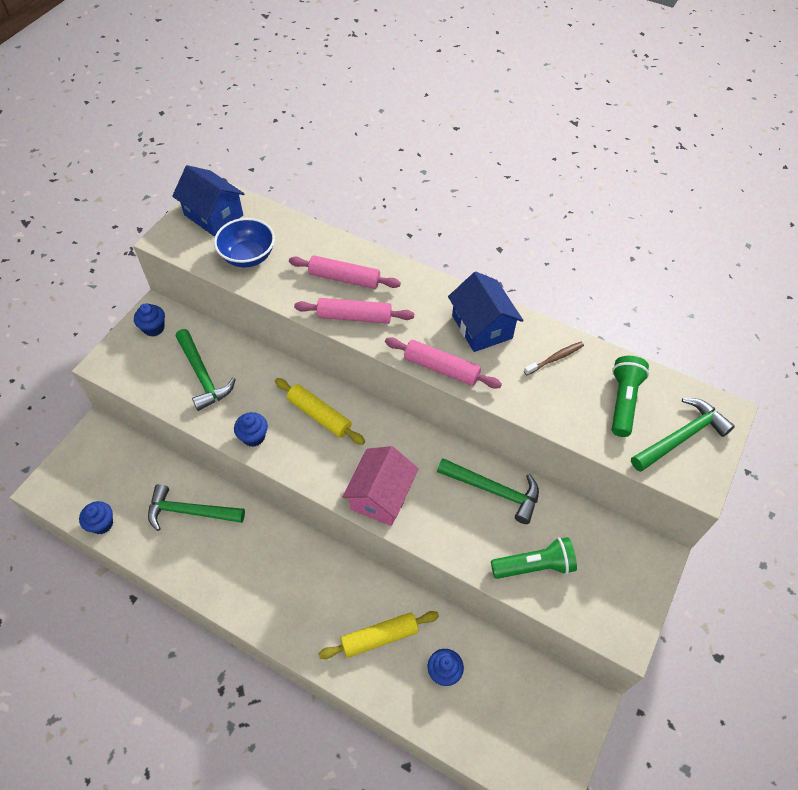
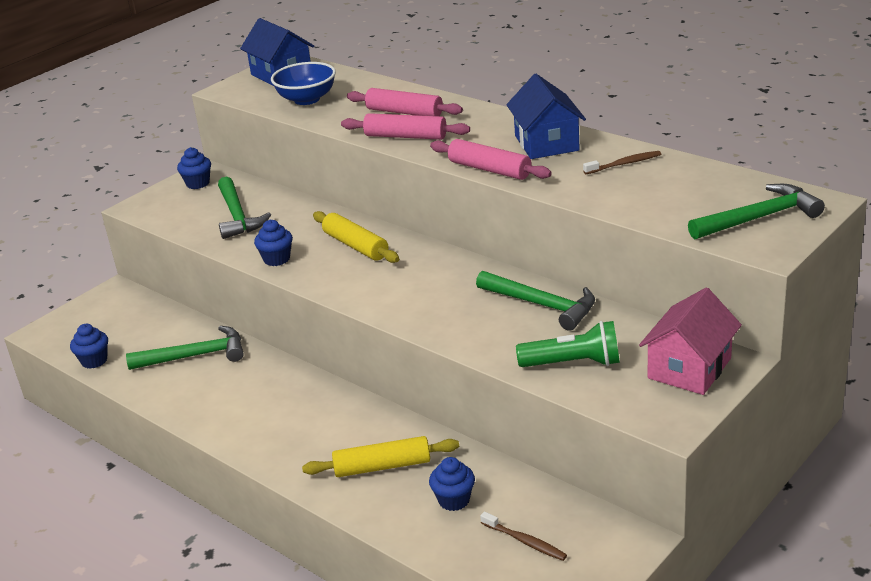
camera: 15 degrees right, 25 degrees down
green hammer [148,484,245,531] -> green hammer turned 150 degrees clockwise [126,326,244,370]
pink house [342,446,419,526] -> pink house moved to [639,288,742,395]
green flashlight [612,356,649,437] -> none
none -> brown toothbrush [480,511,567,561]

